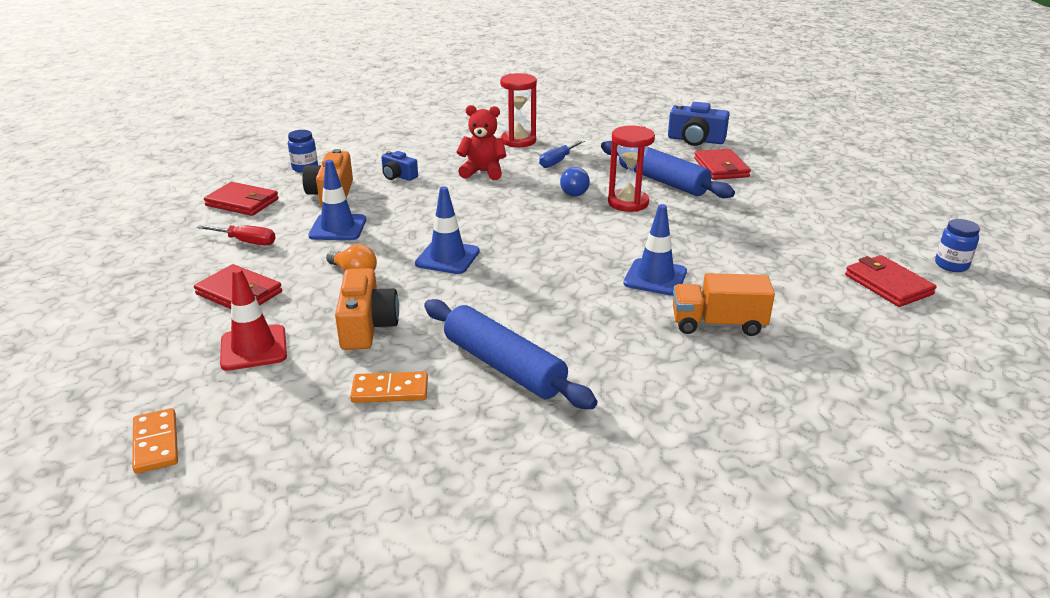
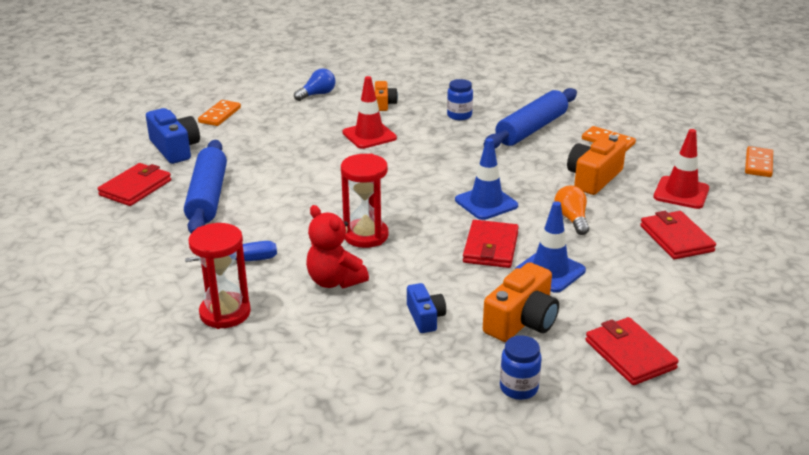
camera: 140 degrees left, 0 degrees up
red screwdriver [197,225,276,245] -> none
blue rolling pin [424,299,597,409] -> blue rolling pin turned 45 degrees clockwise [484,88,577,148]
blue light bulb [560,167,590,197] -> blue light bulb moved to [294,68,335,101]
red hourglass [608,126,655,212] -> red hourglass moved to [341,154,389,248]
blue traffic cone [623,204,687,296] -> red traffic cone [342,76,397,149]
blue camera [668,102,729,146] -> blue camera moved to [146,108,200,164]
orange truck [673,273,775,336] -> orange camera [375,81,398,111]
red wallet [845,255,936,307] -> red wallet moved to [463,220,519,268]
blue jar [935,219,980,272] -> blue jar moved to [447,79,473,120]
none -> orange domino [198,100,241,126]

